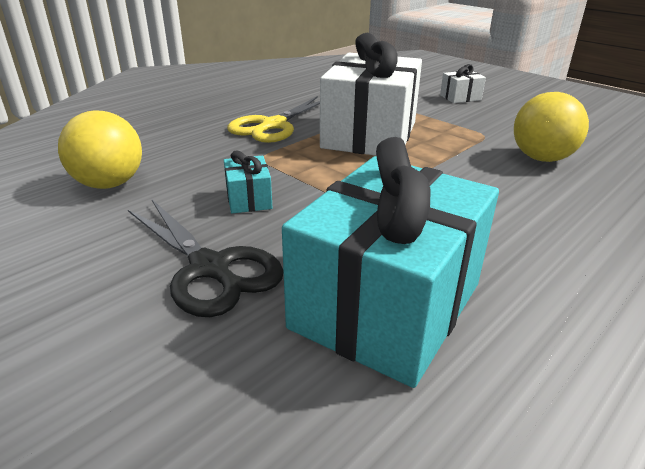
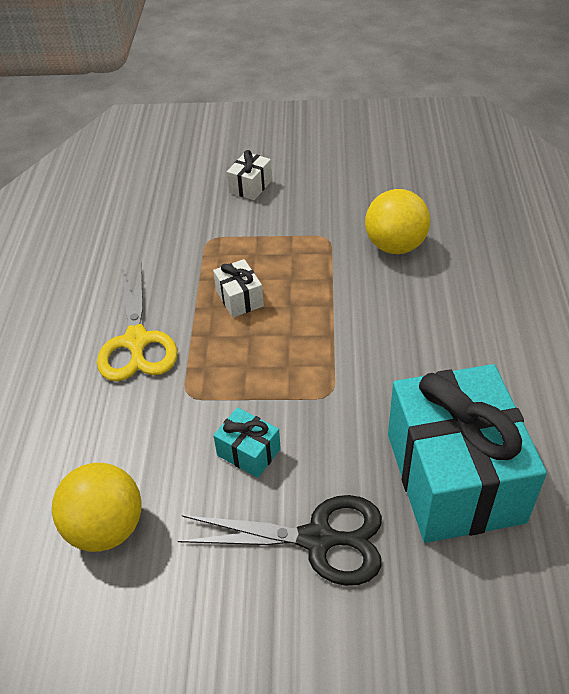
camera: 40 degrees left, 15 degrees up
white gift [320,33,422,156] -> white gift [213,259,264,317], size x0.41

